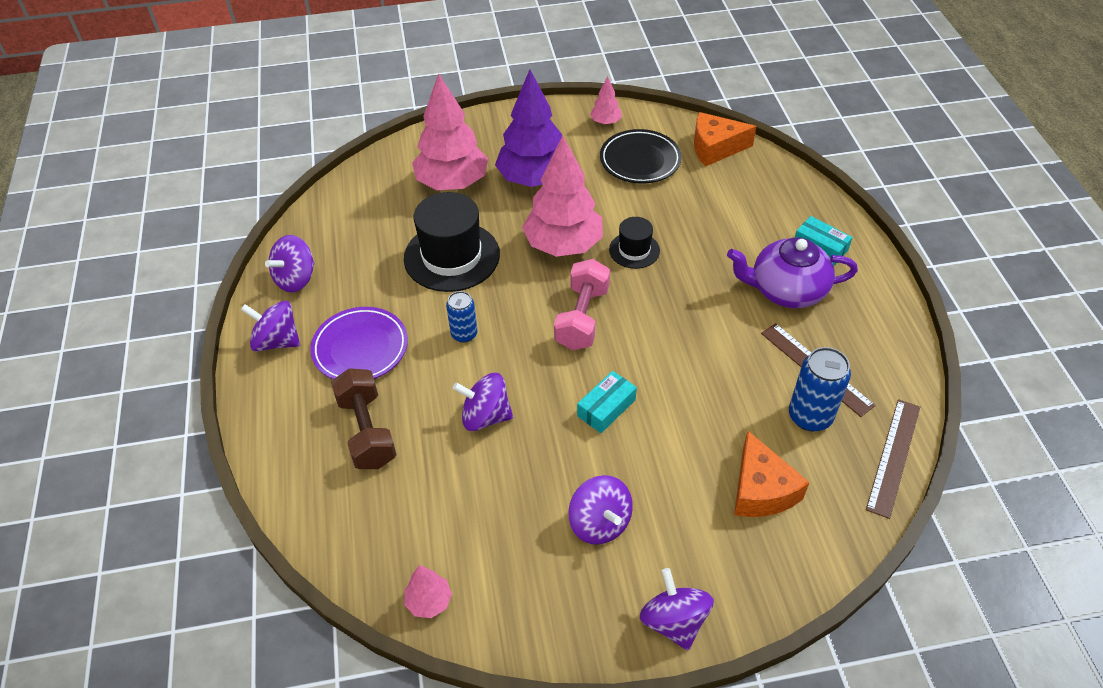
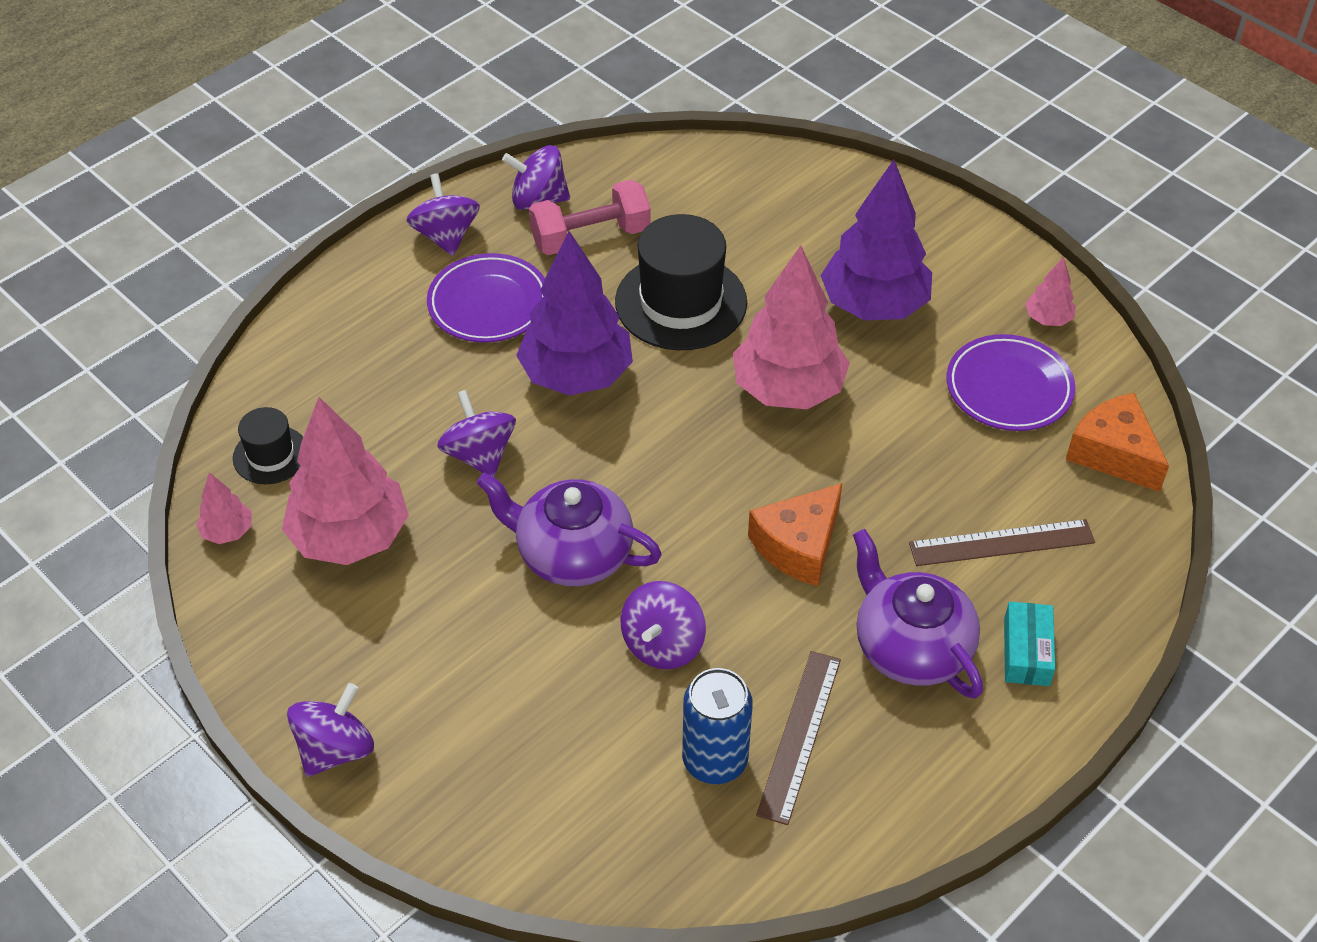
camera: 55 degrees right, 0 degrees up
brown dumbbell [331,368,397,469] -> none
pink tree [412,73,488,190] -> pink tree moved to [282,397,409,565]
blue can [446,291,477,343] -> purple tree [516,231,633,396]
pink dumbbell [554,259,610,350] -> pink dumbbell moved to [529,180,651,255]
purple spinning top [568,475,633,545] -> purple spinning top moved to [620,581,706,669]
turquoise box [577,371,637,433] -> purple teapot [477,472,662,586]
black plate [600,129,682,184] -> purple plate [947,334,1075,431]
black hat [609,217,660,269] -> black hat moved to [233,407,303,484]
orange cheese [734,431,810,517] -> orange cheese moved to [748,483,842,586]
brown ruler [866,399,920,519] -> brown ruler moved to [909,519,1095,566]

